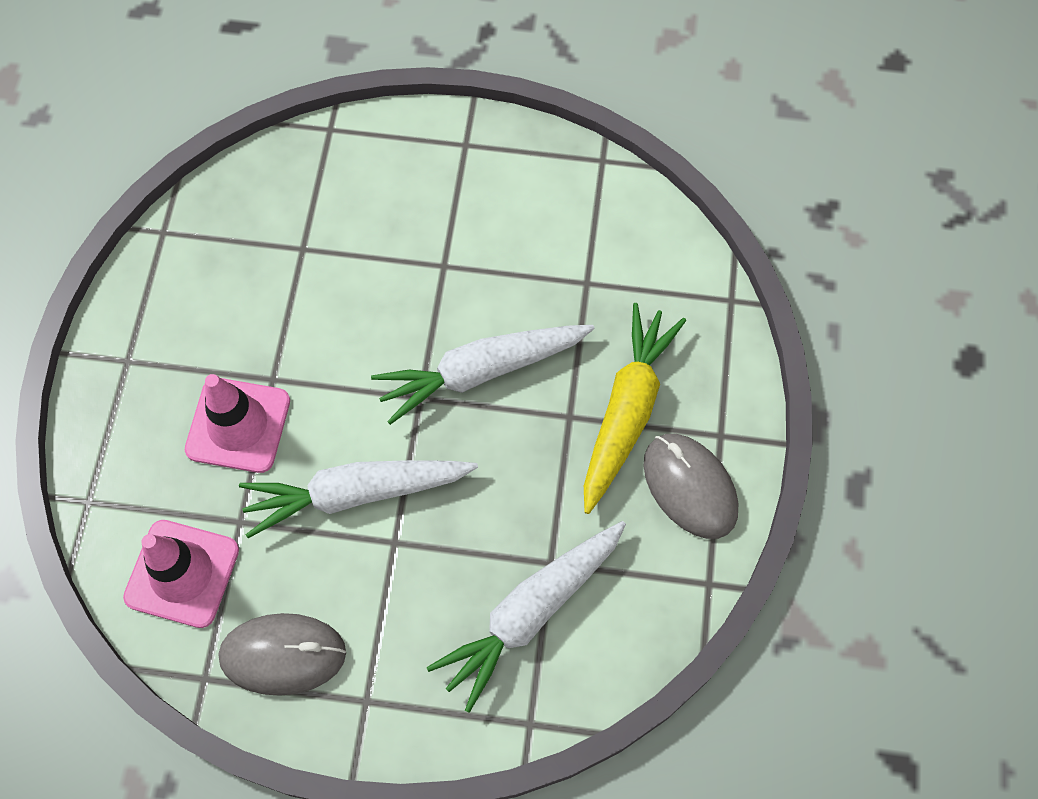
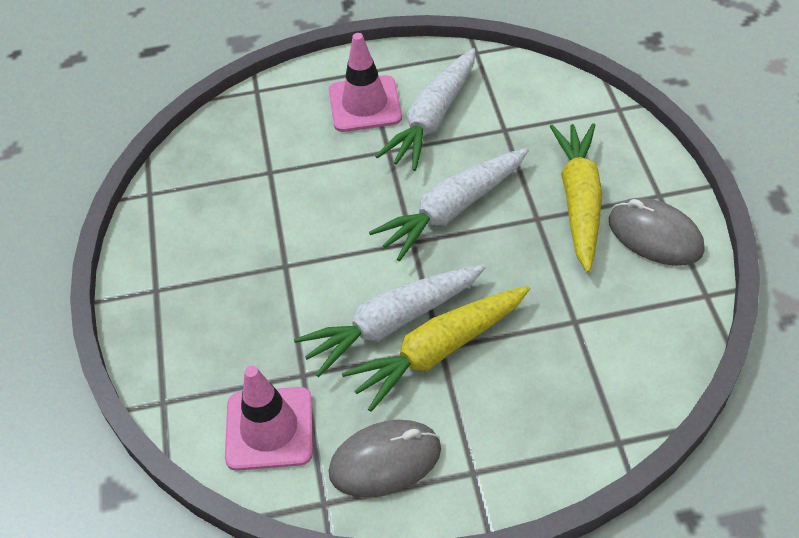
camera: 15 degrees left, 15 degrees down
pink traffic cone [185,374,290,473] -> pink traffic cone moved to [329,33,402,132]
white carrot [427,521,626,713] -> white carrot moved to [375,48,475,171]
none -> yellow carrot [342,286,530,412]

